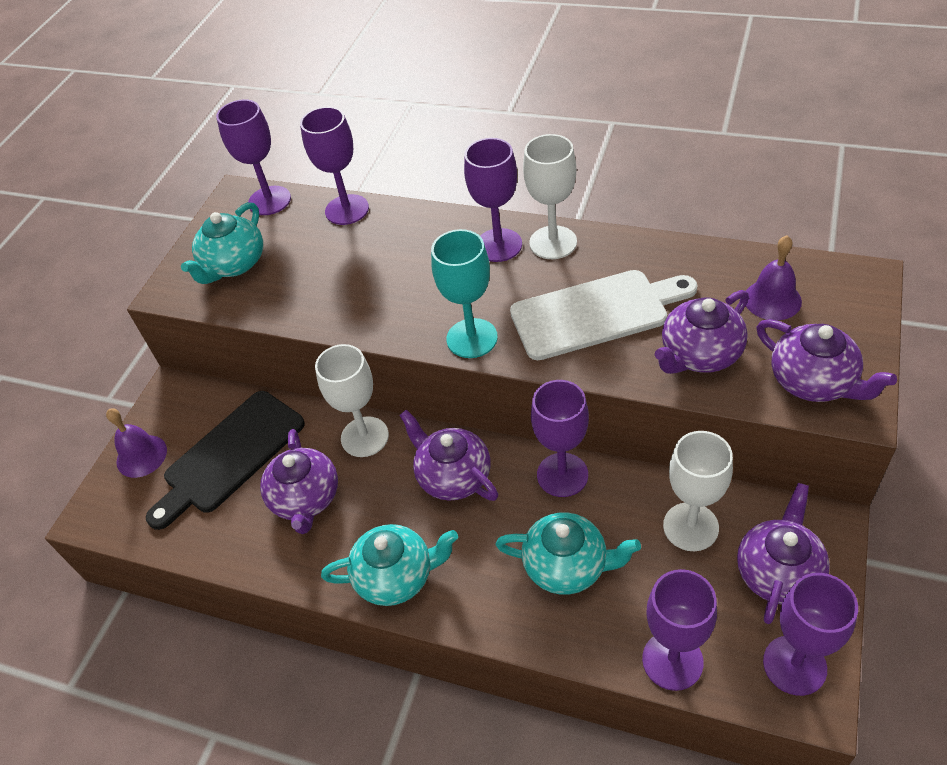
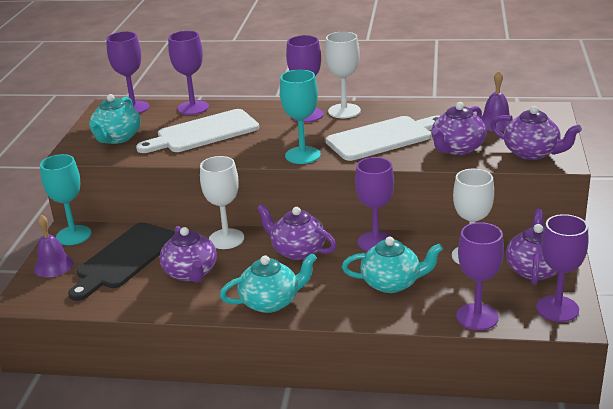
camera: 15 degrees left, 20 degrees down
none -> turquoise goblet [40,154,91,245]
none -> white cutting board [136,109,259,153]

